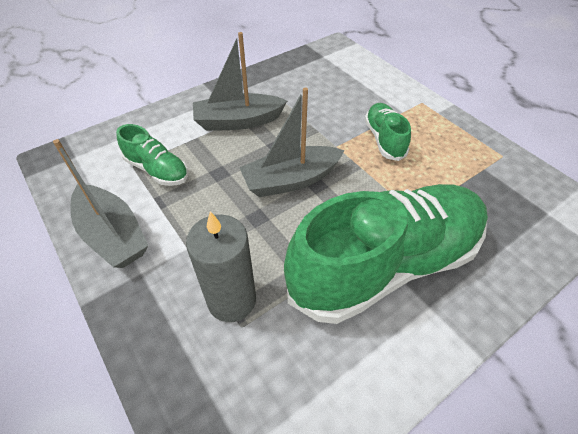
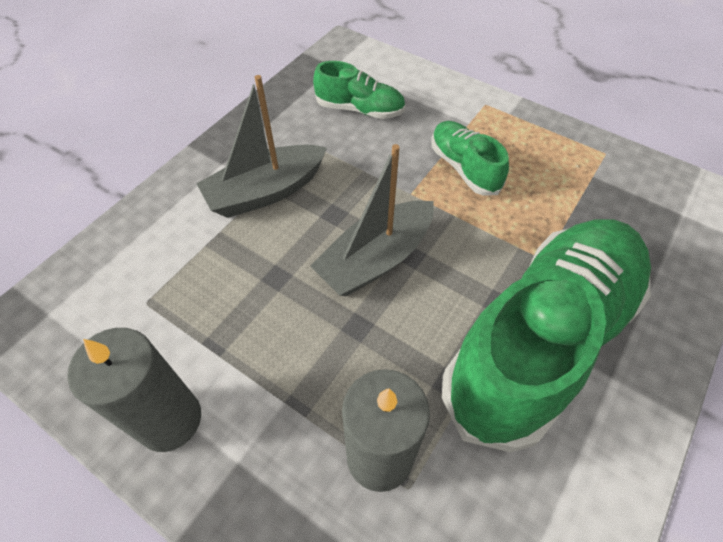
camera: 20 degrees left, 5 degrees up
grey boat [53,139,148,268] -> grey candle [67,328,201,452]
green shoe [116,124,188,186] -> green shoe moved to [313,61,405,119]

